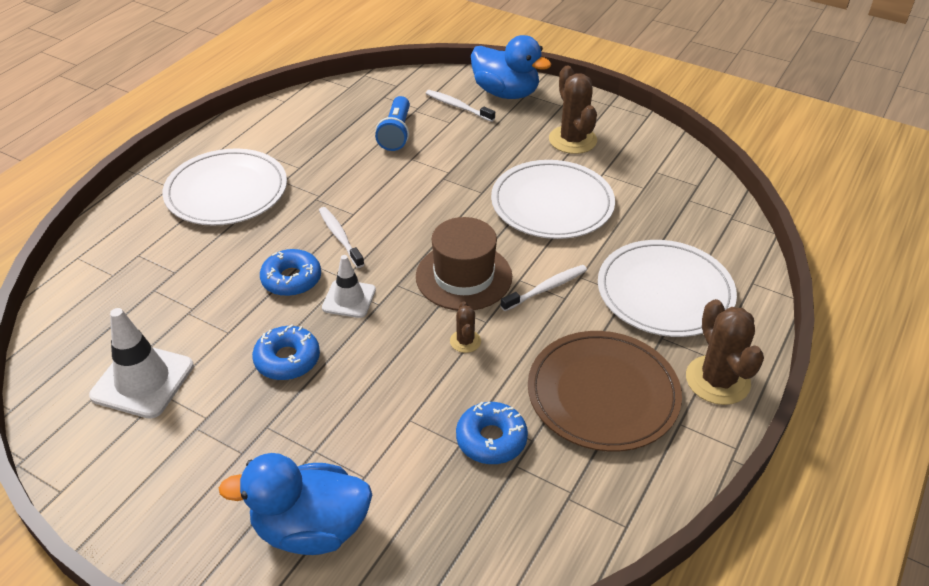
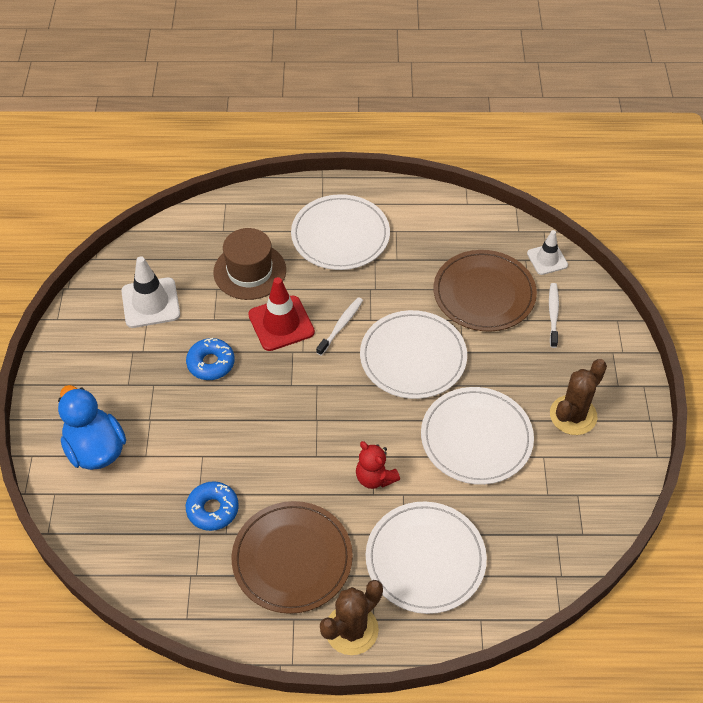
camera: 60 degrees right, 10 degrees up
blue donut [260,249,321,296] -> red traffic cone [248,277,315,351]
white traffic cone [322,255,376,318] -> white traffic cone moved to [527,230,568,275]
blue flashlight [375,96,410,151] -> brown plate [434,250,537,331]
brown hat [416,217,512,311] -> brown hat moved to [213,228,286,300]
brown cactus [450,302,481,353] -> none
blue duck [471,35,551,99] -> none
white toothbrush [500,265,587,311] -> red teddy bear [356,441,400,489]
none -> white plate [360,310,467,399]

